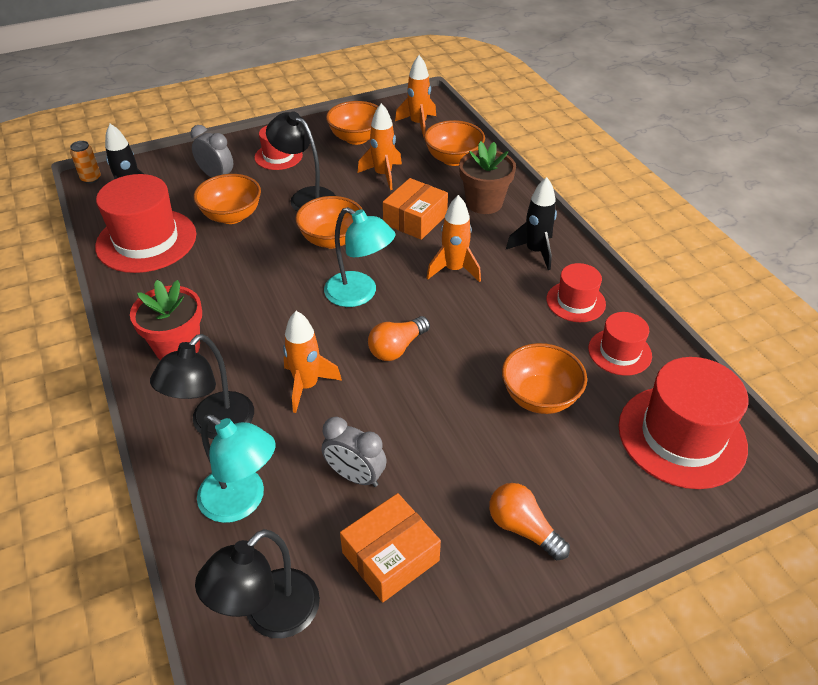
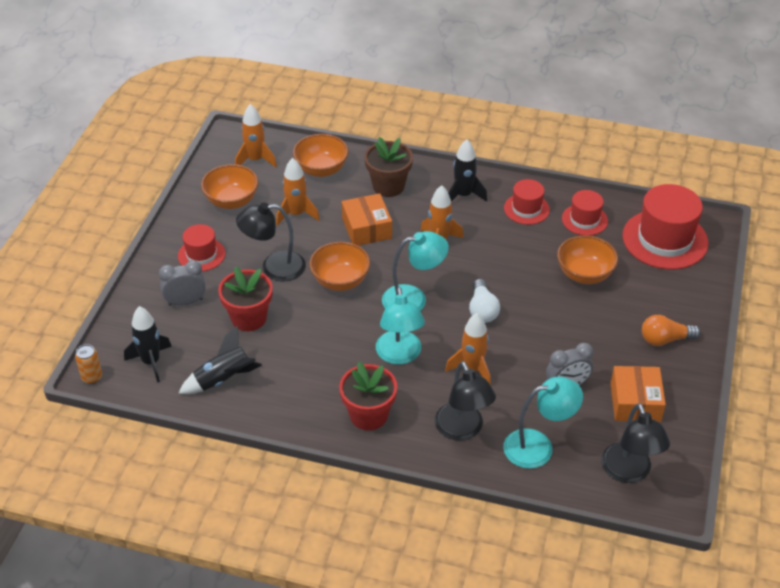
camera: 50 degrees left, 0 degrees up
red hat [95,174,196,273] -> black rocket [178,326,262,394]
orange bowl [194,174,261,224] -> red flower pot [218,267,273,331]
orange light bulb [368,316,430,361] -> white light bulb [469,279,500,323]
none -> turquoise lamp [376,287,425,365]

